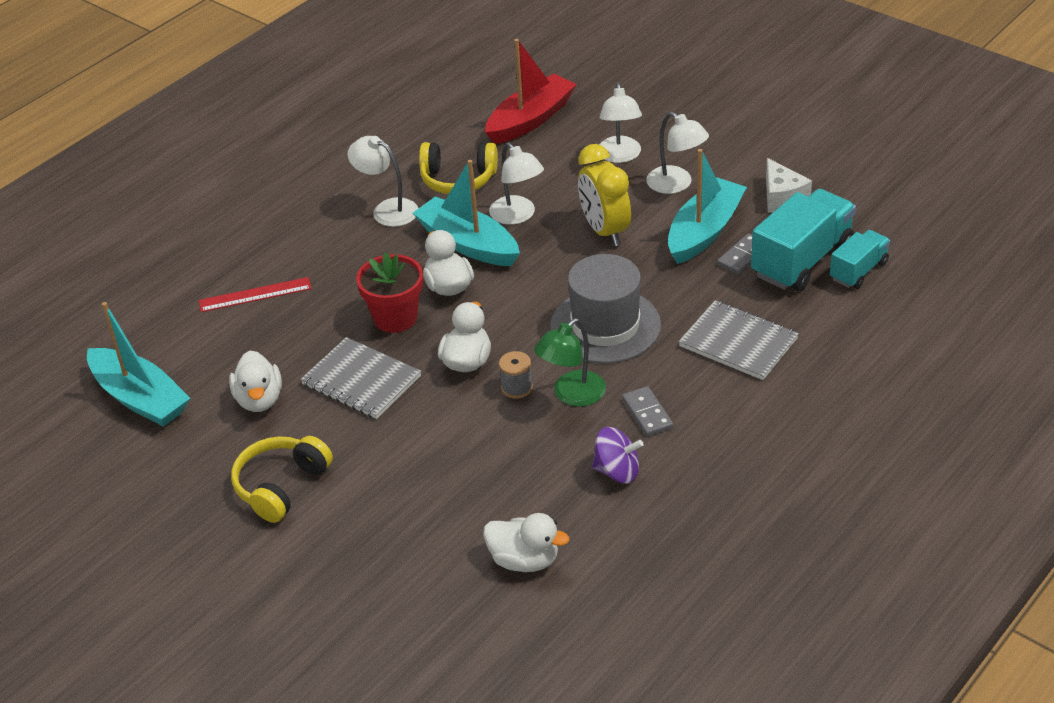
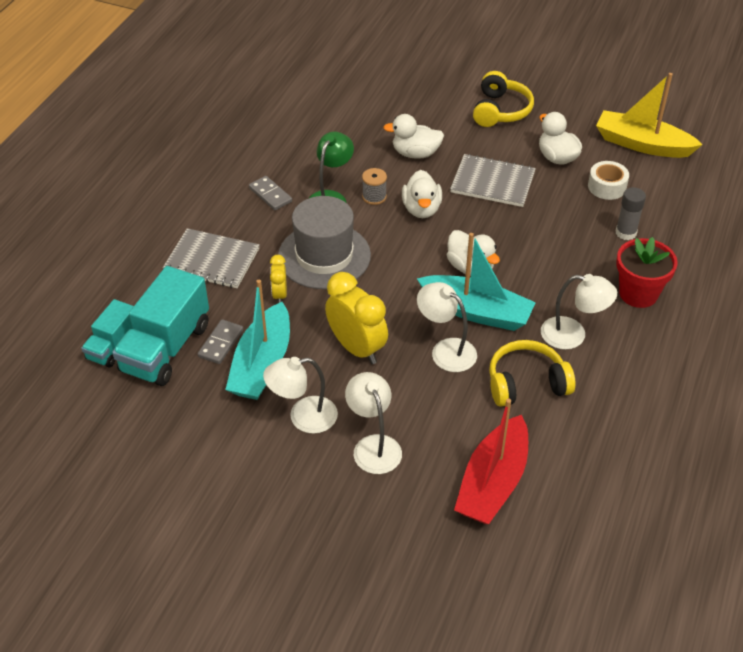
camera: 160 degrees right, 5 degrees up
turquoise boat [87,302,190,427] -> yellow boat [596,73,702,158]
red ruler [199,277,312,312] -> grey glue stick [616,187,646,240]
red flower pot [356,253,423,333] -> red flower pot moved to [616,237,678,308]
white duck [483,513,569,572] -> white duck moved to [383,114,444,159]
purple spinning top [592,427,644,483] -> none
white lamp [646,112,709,194] -> white lamp turned 45 degrees counterclockwise [263,357,338,434]
white cheese [766,158,812,213] -> none
none -> yellow clock [270,255,287,303]
none -> white tape [588,161,629,200]

